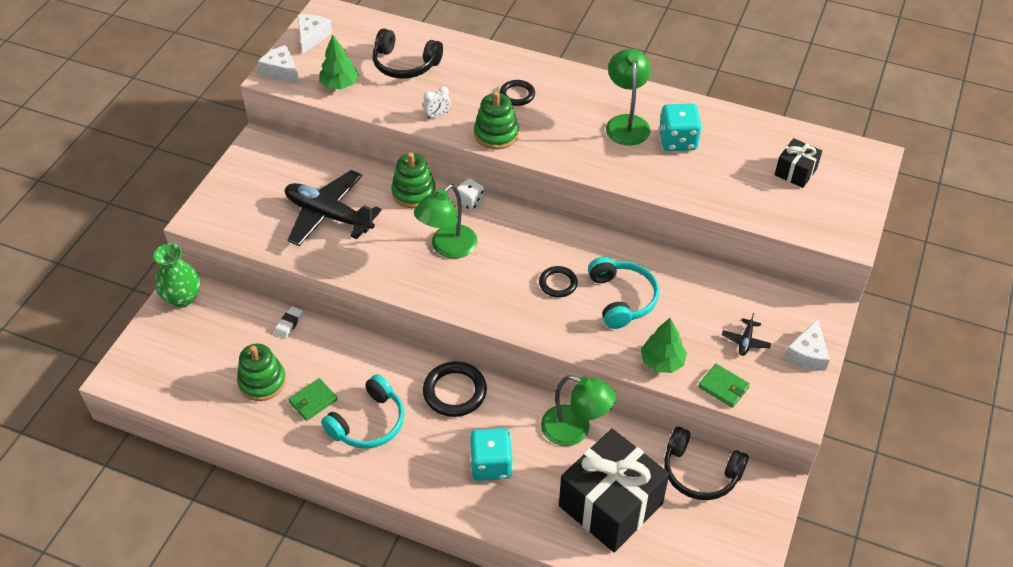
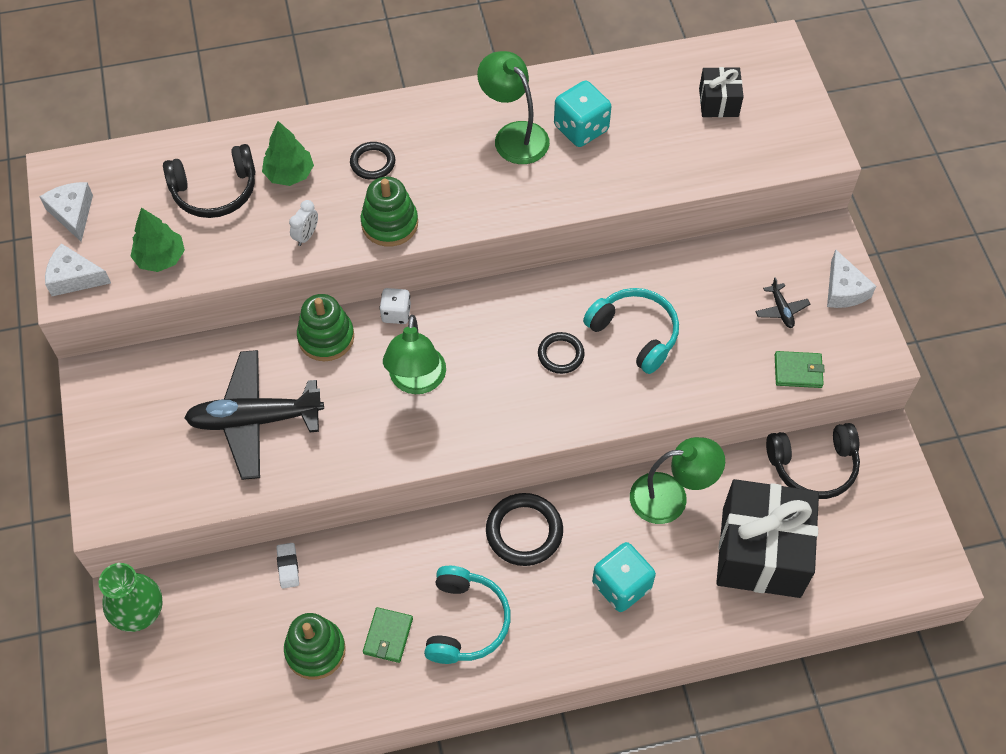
camera: 35 degrees left, 10 degrees up
green tree [641,318,687,373] -> green tree moved to [262,121,314,186]

